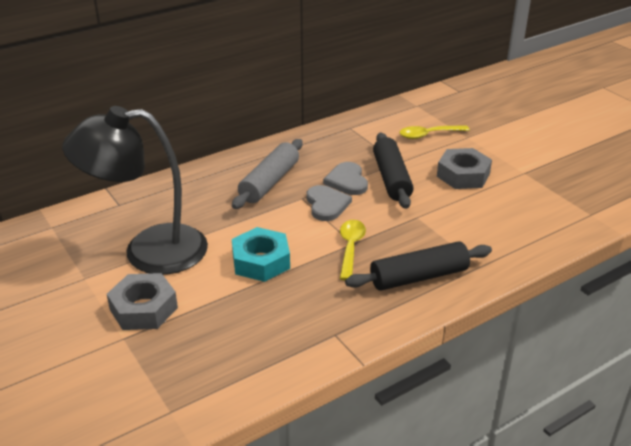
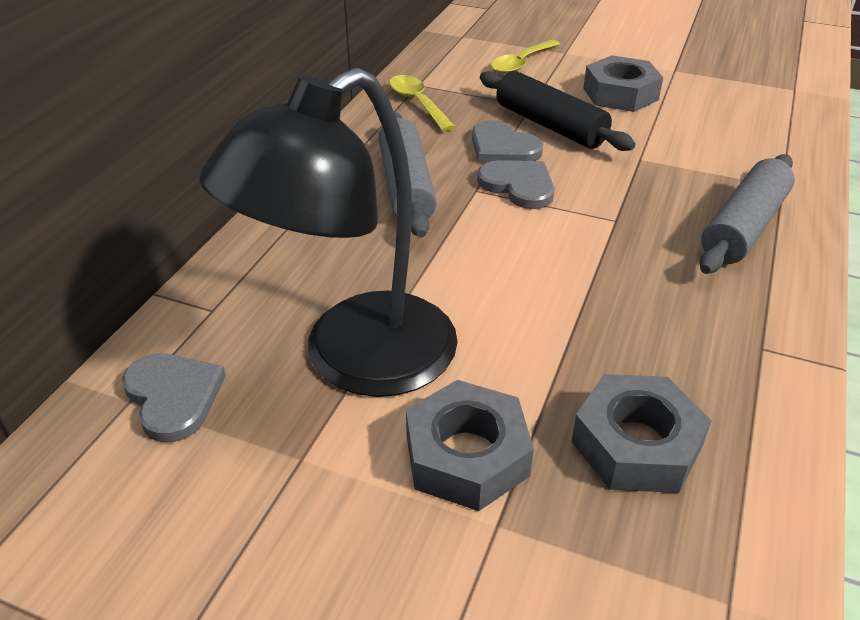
camera: 35 degrees left, 5 degrees up
turquoise nut [232,227,290,282] -> none
yellow spoon [340,220,366,280] -> yellow spoon moved to [389,75,455,131]
black rolling pin [345,241,492,291] -> grey rolling pin [699,154,795,274]
none -> grey heart [122,353,226,442]
none -> grey nut [571,374,712,493]

